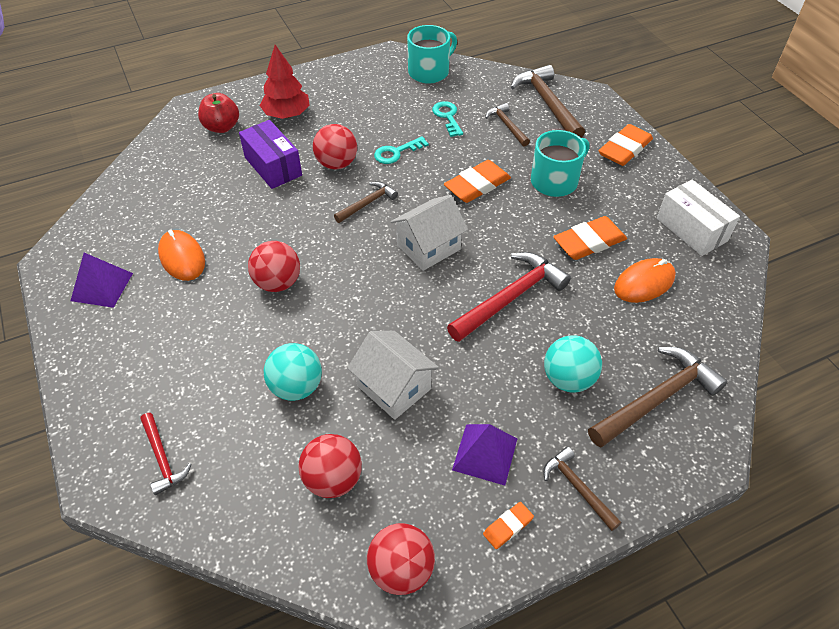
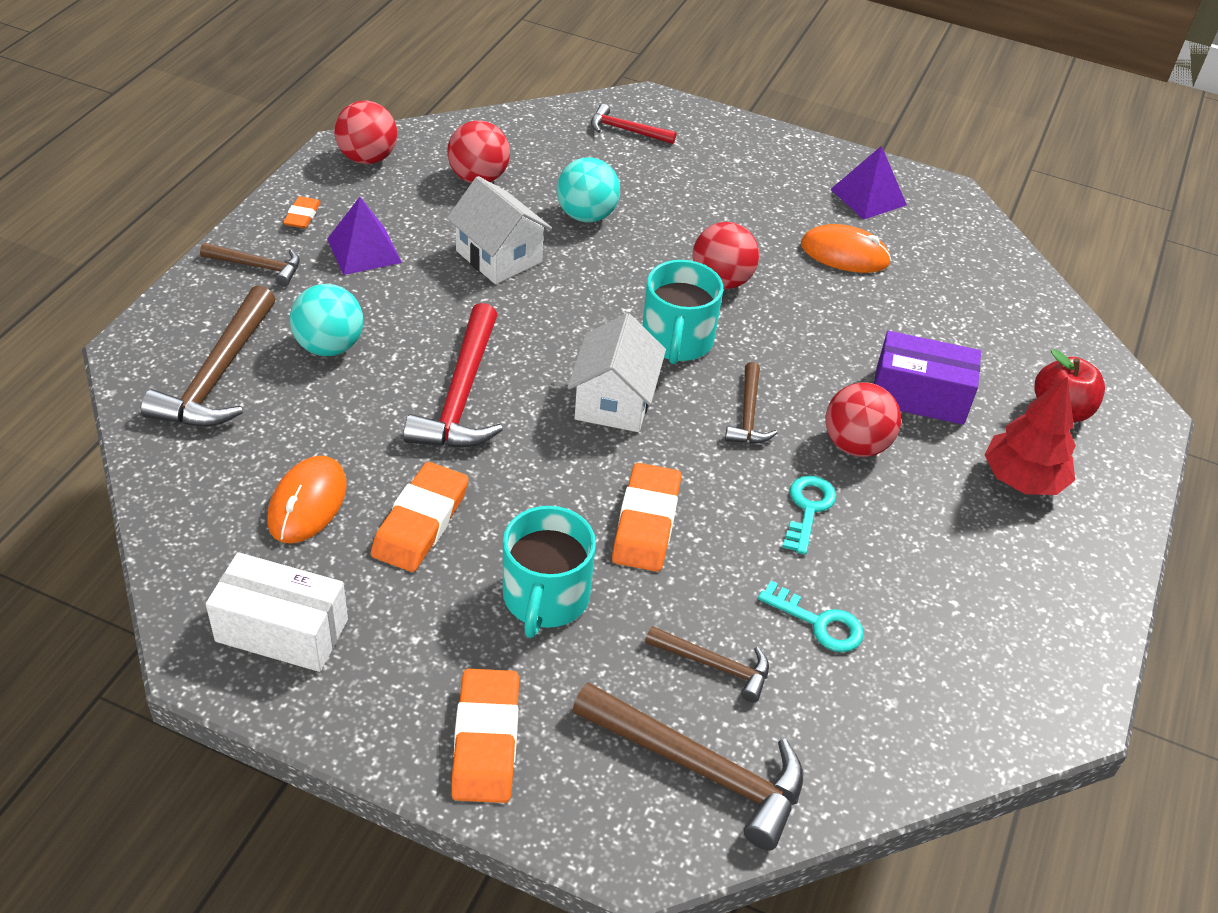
camera: 135 degrees right, 5 degrees down
white house [347,331,439,420] -> white house turned 45 degrees clockwise [447,176,552,284]
turquoise mug [407,25,457,84] -> turquoise mug moved to [642,260,723,364]

